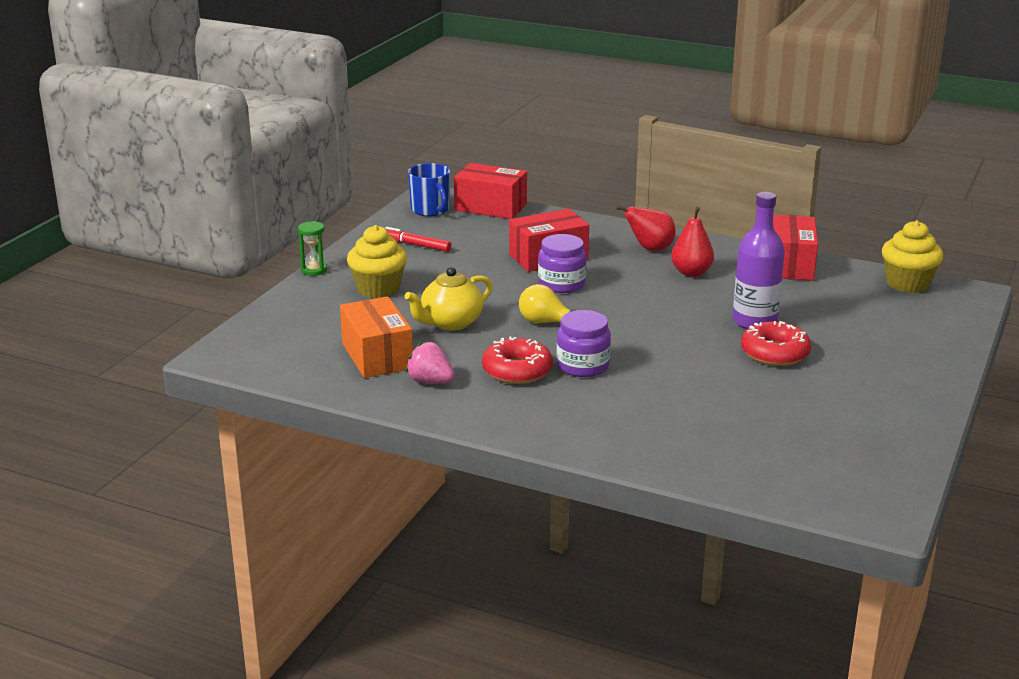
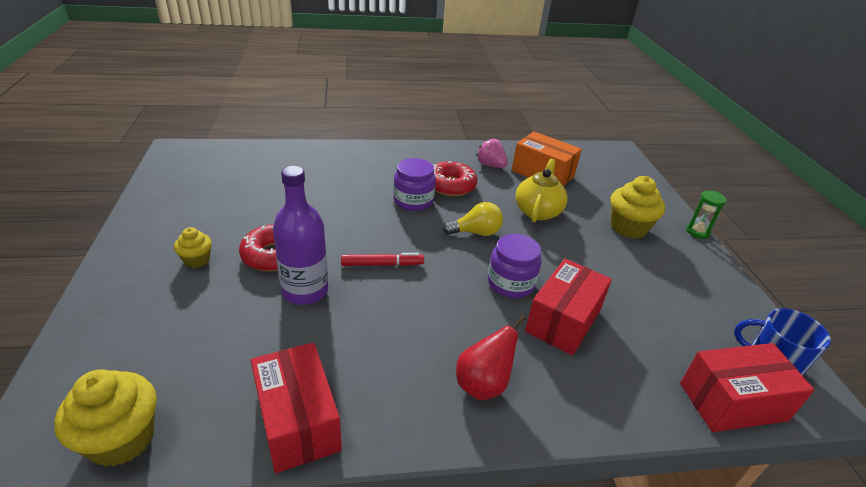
camera: 145 degrees right, 10 degrees up
red marker [385,227,451,252] -> red marker moved to [341,253,424,266]
pink strawberry [406,342,455,383] -> pink strawberry turned 135 degrees counterclockwise [476,138,508,168]
red pear [671,207,714,277] -> none
none -> yellow cupcake [174,227,212,268]

